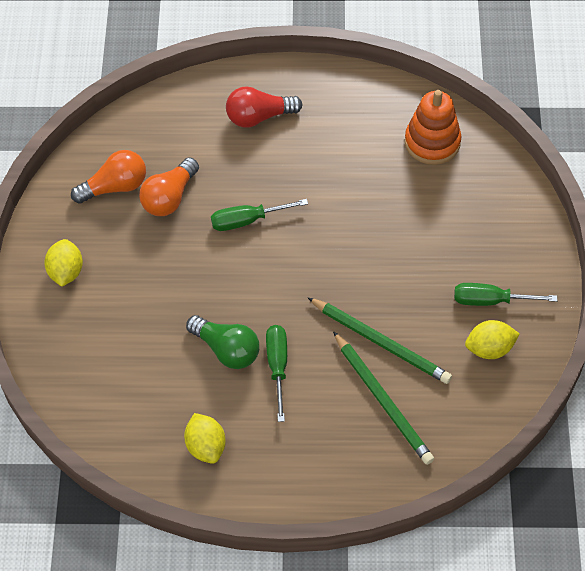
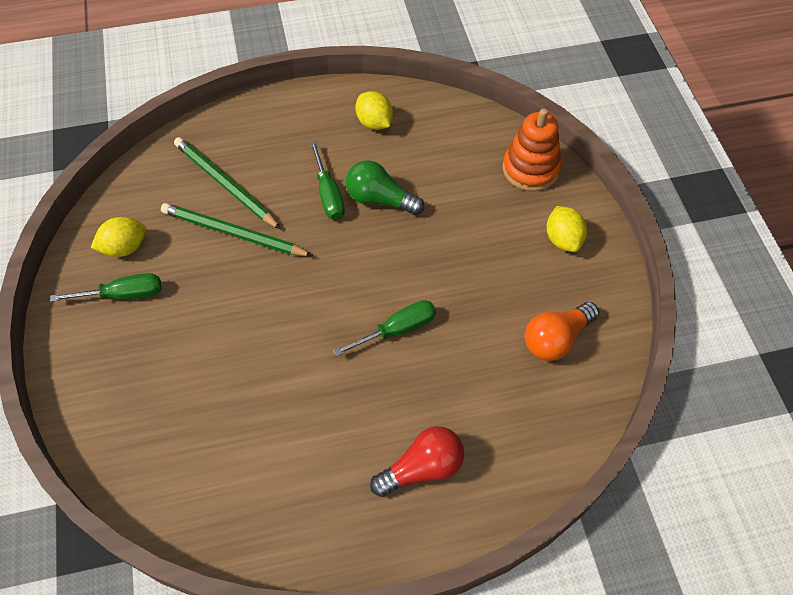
camera: 165 degrees right, 0 degrees up
orange light bulb [139,157,199,216] -> none
orange stacking toy [405,90,461,165] -> orange stacking toy moved to [503,109,561,191]

